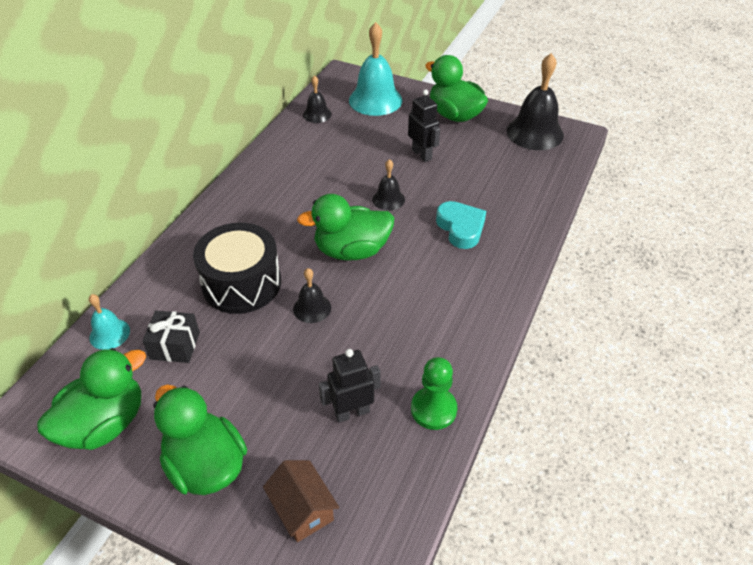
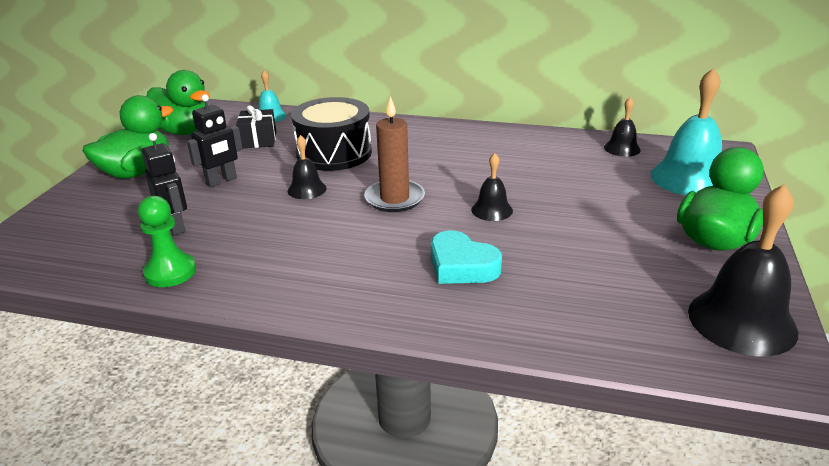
camera: 80 degrees right, 15 degrees down
brown house [263,460,339,542] -> none
green duck [297,194,394,261] -> brown candle [364,96,425,212]
black robot [408,89,440,162] -> black robot moved to [187,94,243,187]
turquoise heart [436,201,486,249] -> turquoise heart turned 75 degrees clockwise [431,230,502,284]

